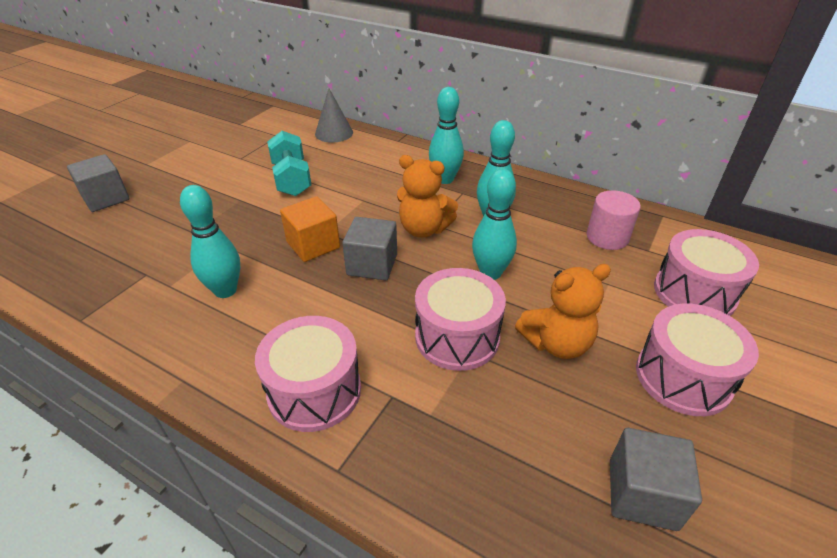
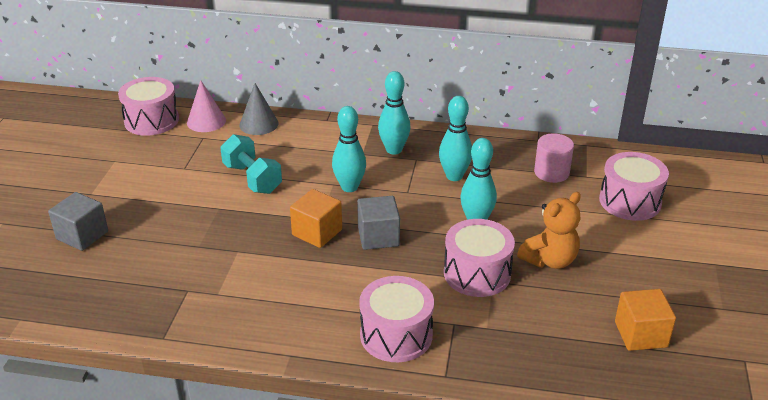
camera: 20 degrees left, 5 degrees down
turquoise bowling pin [180,185,240,298] -> turquoise bowling pin moved to [332,106,366,192]
orange teddy bear [397,155,458,238] -> none
grey cube [610,428,702,531] -> orange cube [615,289,676,351]
pink drum [636,304,759,416] -> pink drum moved to [118,77,179,136]
none -> pink cone [187,80,226,132]

